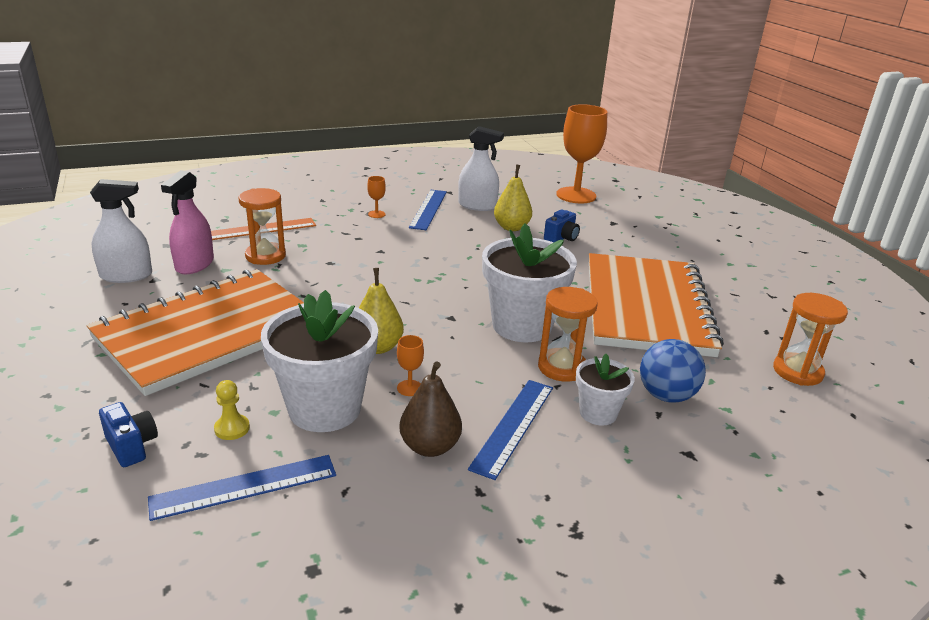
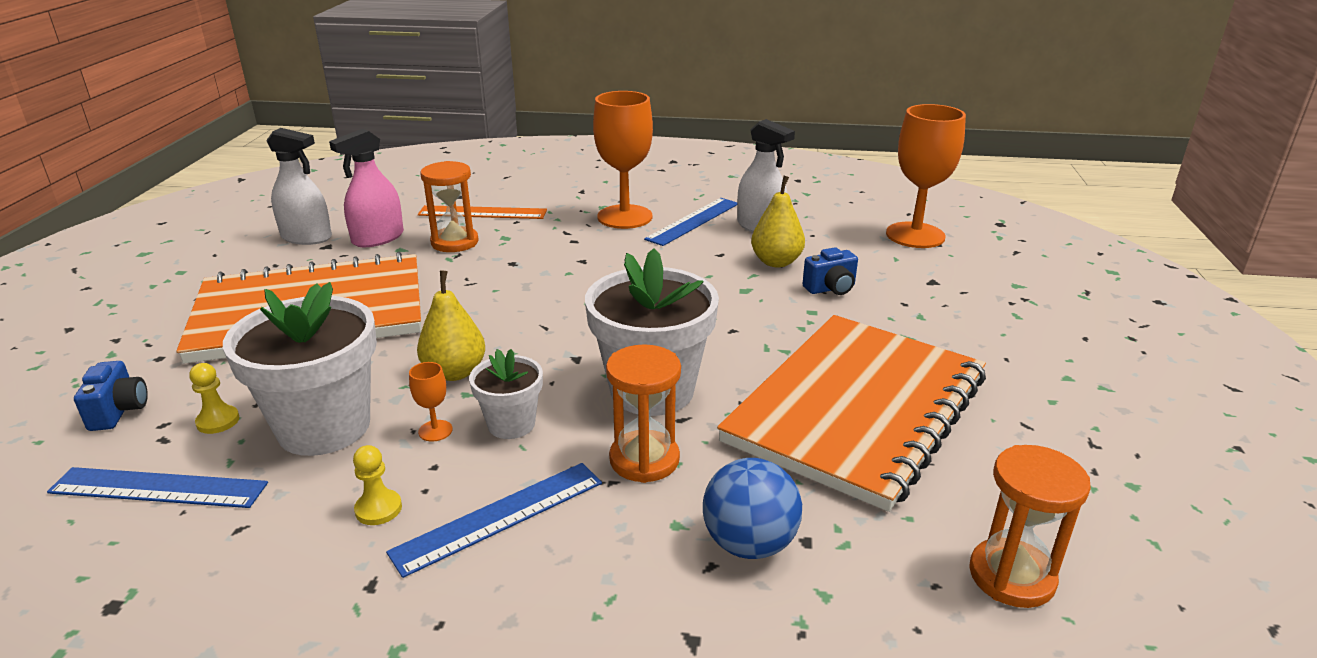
camera: 30 degrees right, 0 degrees up
orange goblet [367,176,386,218] -> orange goblet [593,91,653,229], size x2.50
brown pear [399,361,462,457] -> yellow pawn [353,445,402,525]
white flower pot [576,354,635,426] -> white flower pot moved to [469,349,543,439]

